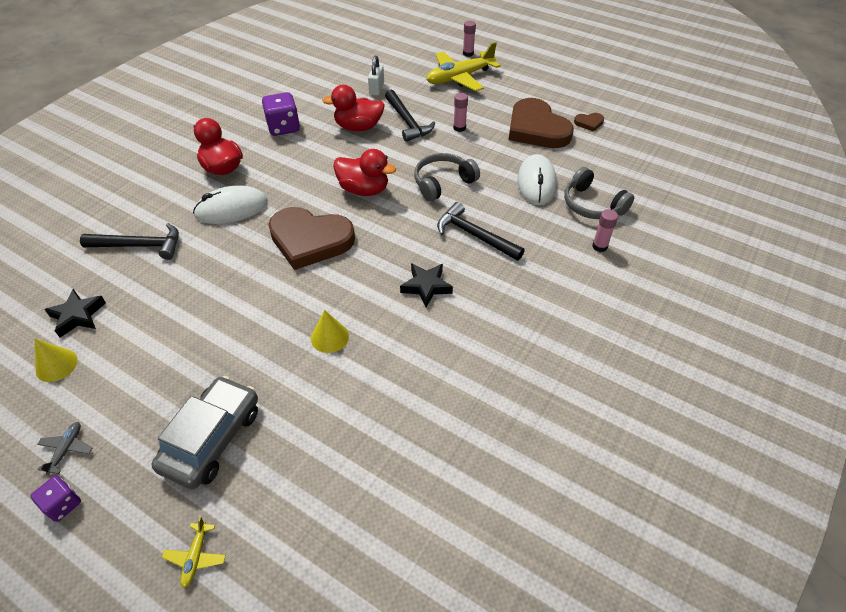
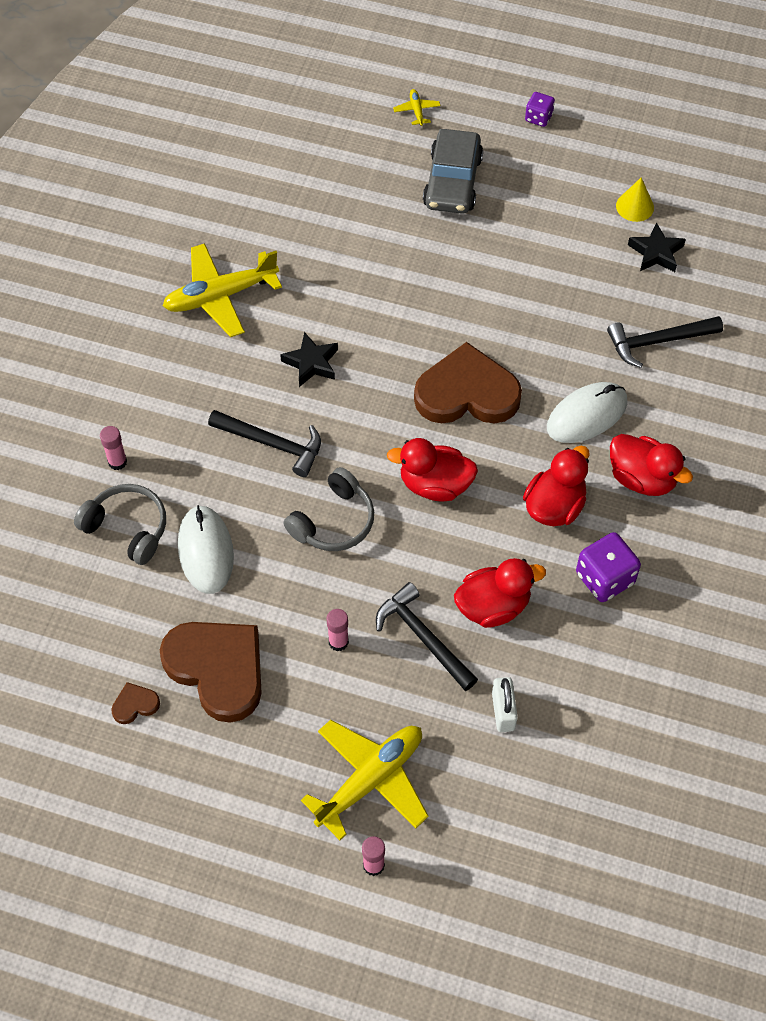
camera: 165 degrees right, 10 degrees up
grey plane [37,422,92,475] -> none
yellow cone [311,310,349,353] -> none
none -> yellow plane [163,243,282,337]
none -> red duck [523,446,590,526]

